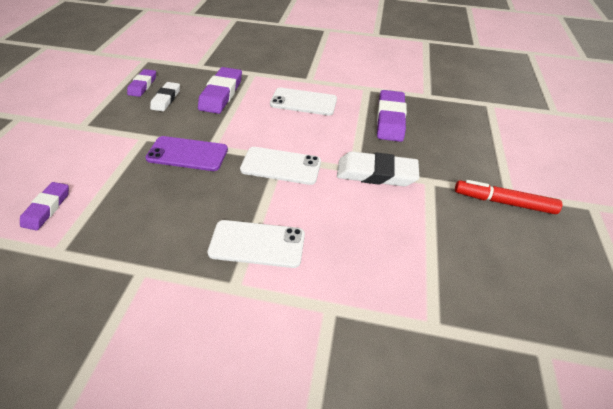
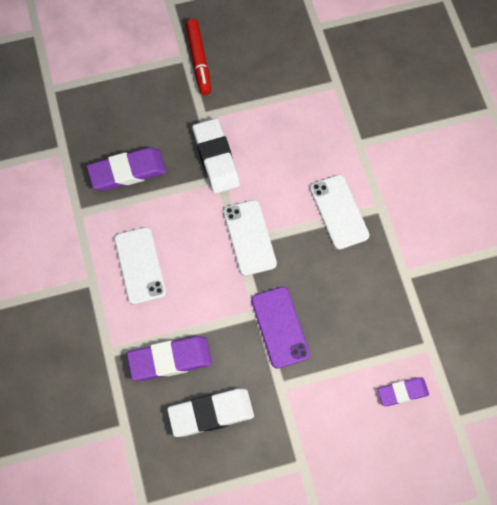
camera: 115 degrees left, 20 degrees up
purple eraser [127,69,156,97] -> none
white eraser [150,82,180,111] -> white eraser [167,389,254,437], size x1.62

